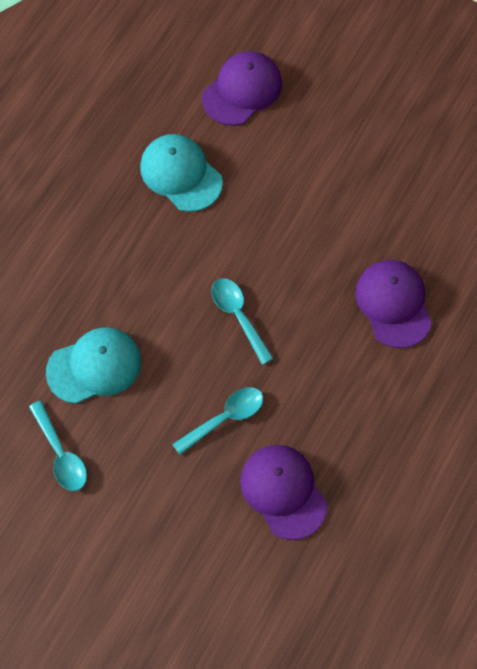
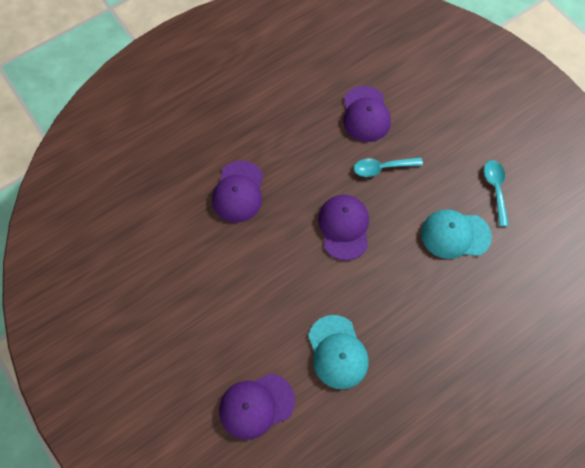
camera: 155 degrees left, 0 degrees up
turquoise spoon [211,278,274,365] -> purple cap [318,195,369,261]

